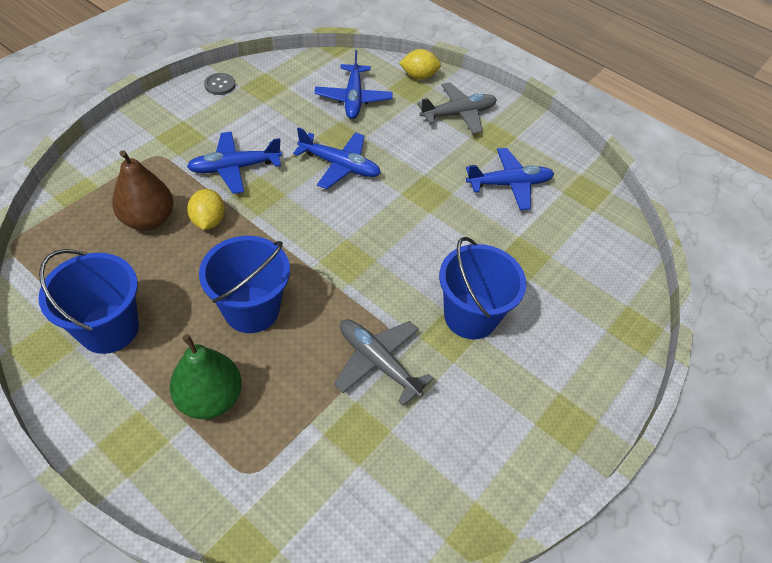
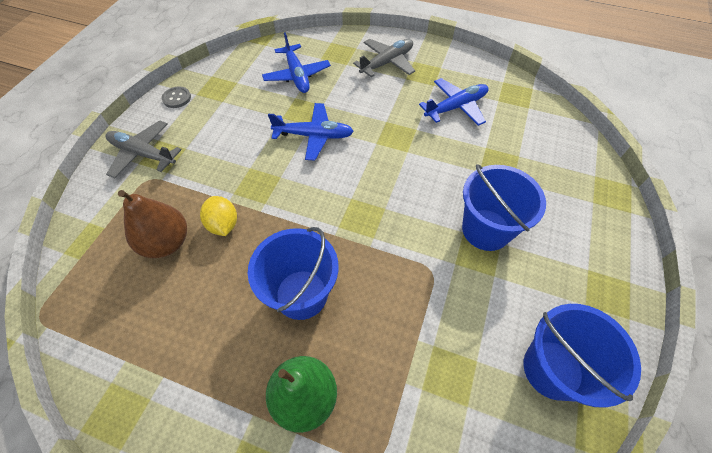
camera: 15 degrees left, 5 degrees up
blue bucket [38,249,139,354] -> blue bucket moved to [523,304,641,408]
blue plane [187,132,282,194] -> none
grey plane [334,319,434,406] -> grey plane moved to [105,120,182,178]
yellow lemon [399,49,441,79] -> none

